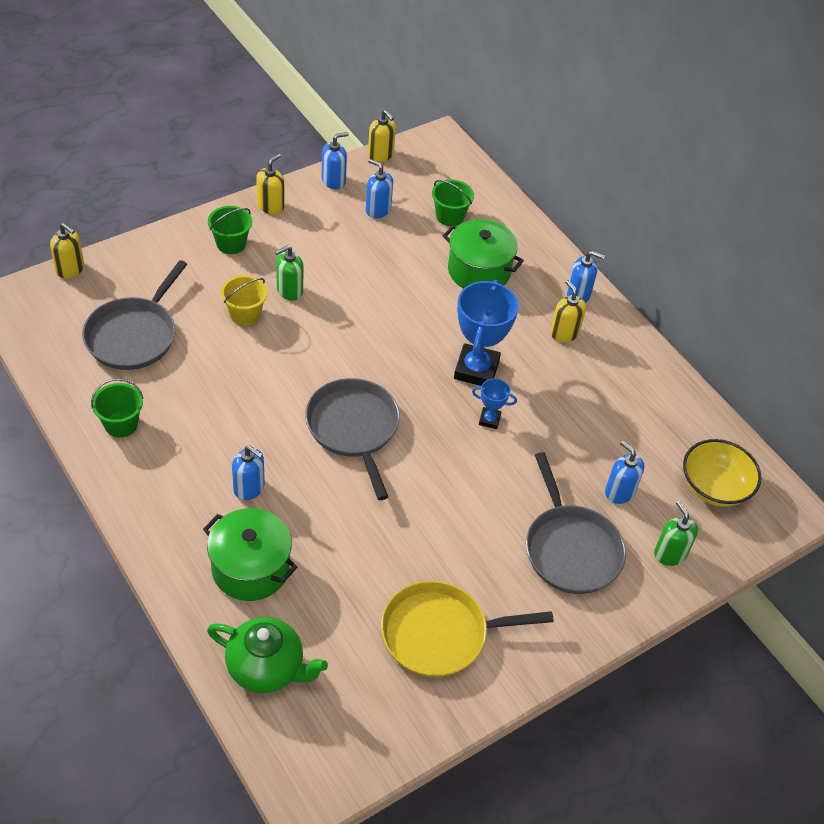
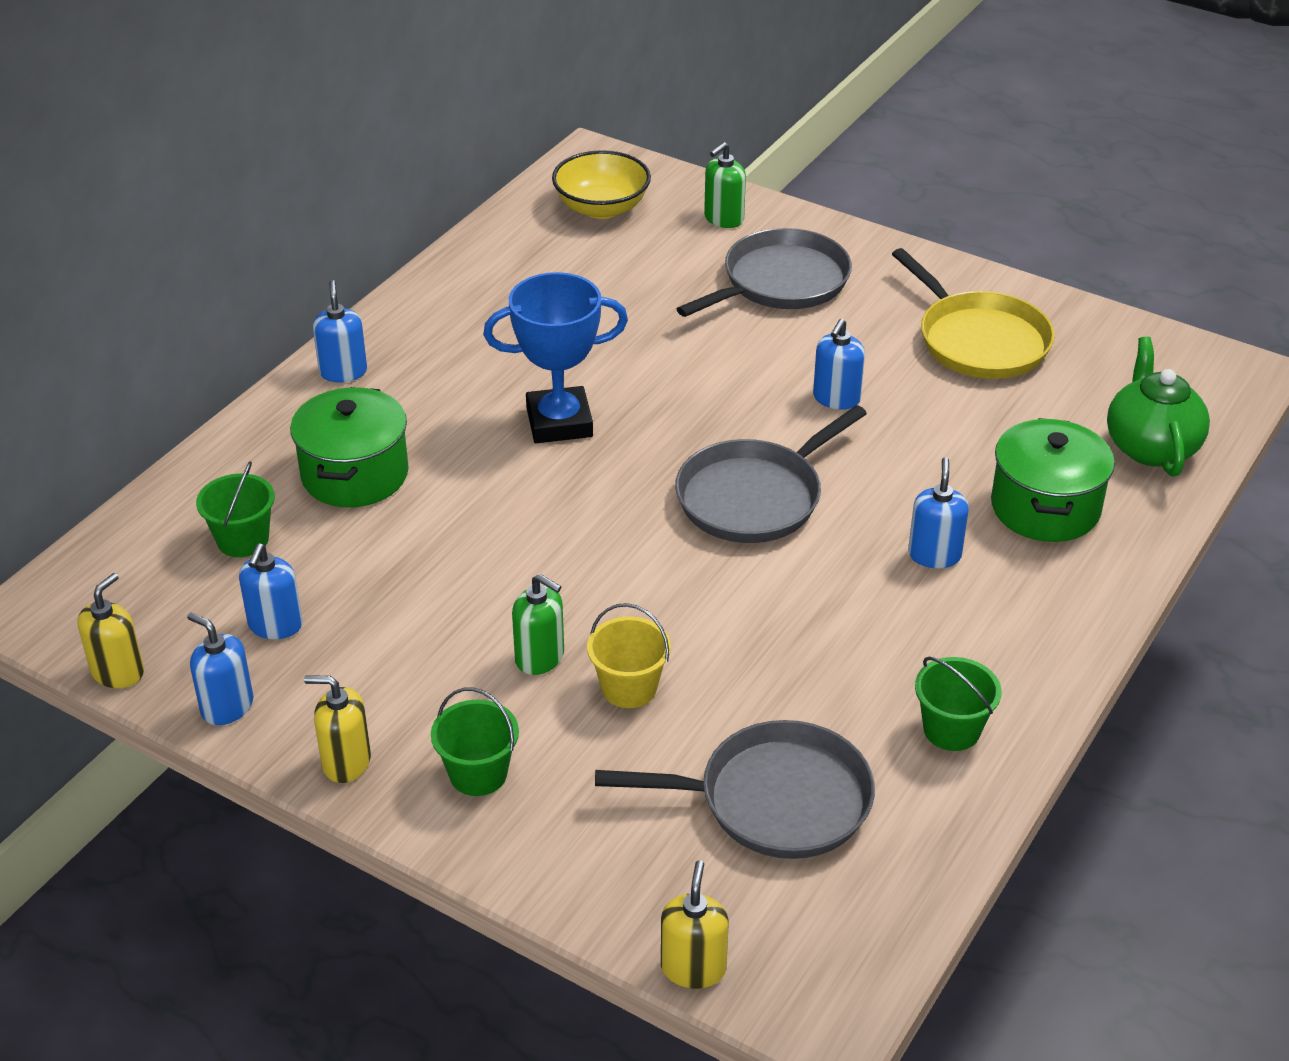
camera: 110 degrees left, 10 degrees down
blue trophy [472,378,517,429] -> none
yellow soap dispenser [550,280,586,342] -> none
blue soap dispenser [605,440,644,504] -> blue soap dispenser moved to [813,319,865,410]

